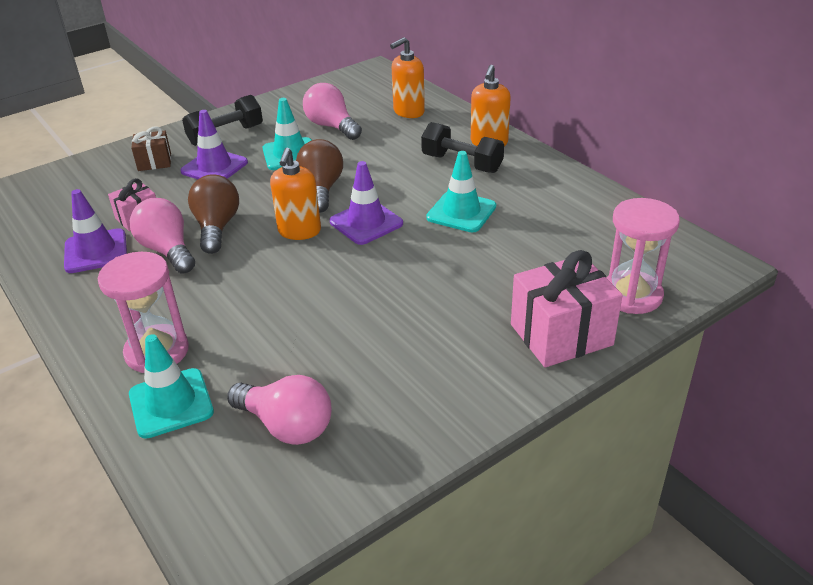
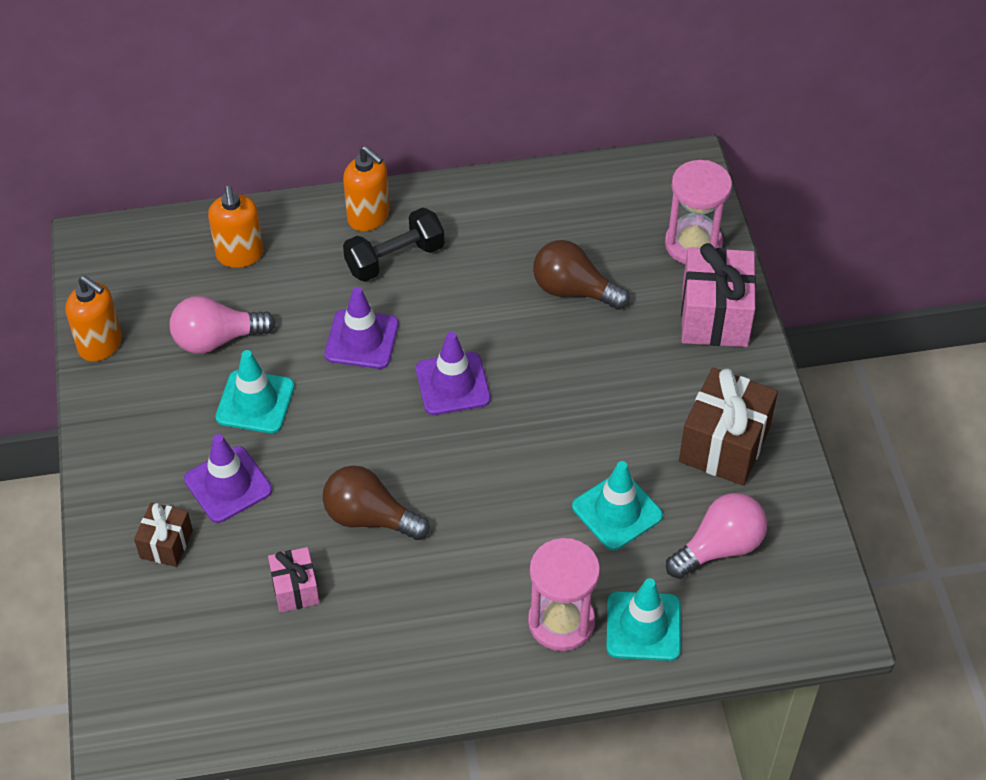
camera: 65 degrees left, 15 degrees up
purple traffic cone [64,189,127,273] -> purple traffic cone moved to [324,287,399,369]
pink light bulb [130,198,195,274] -> none
black dumbbell [182,95,263,146] -> none
orange soap dispenser [270,148,321,240] -> orange soap dispenser moved to [65,276,122,362]
brown light bulb [296,139,343,213] -> brown light bulb moved to [533,240,630,310]
turquoise traffic cone [426,151,496,232] -> turquoise traffic cone moved to [572,461,663,550]
none -> brown gift [679,368,778,486]

